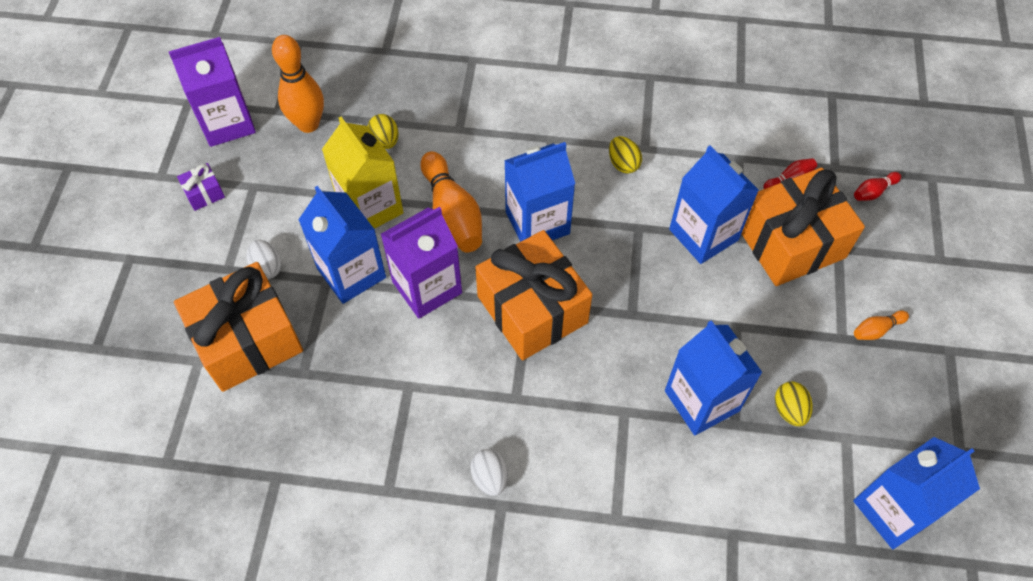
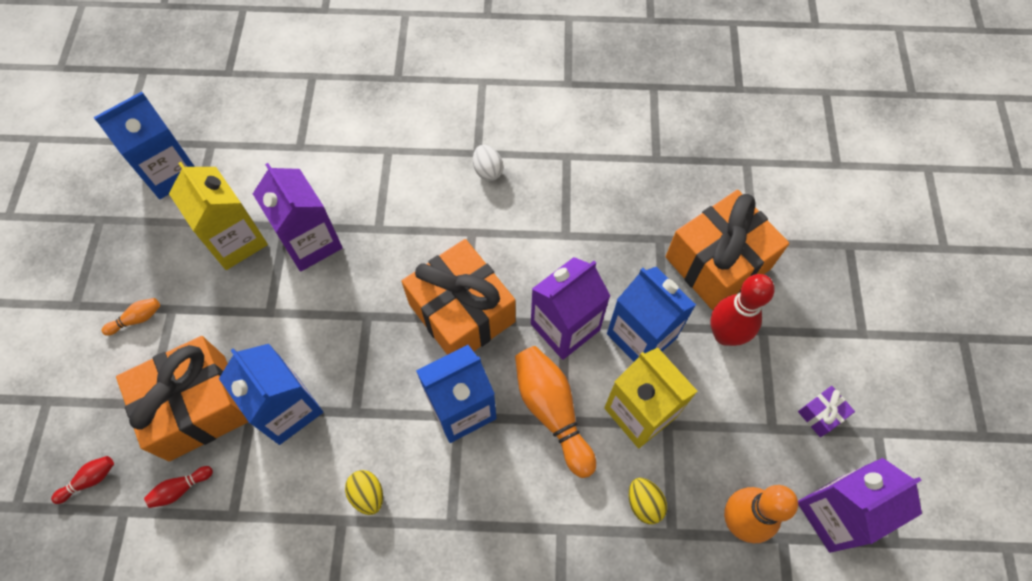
camera: 175 degrees right, 5 degrees up
white egg [247,240,282,279] -> red bowling pin [710,274,775,346]
blue carton [665,320,763,435] -> purple carton [253,163,343,272]
yellow egg [775,381,813,427] -> yellow carton [169,162,268,270]

